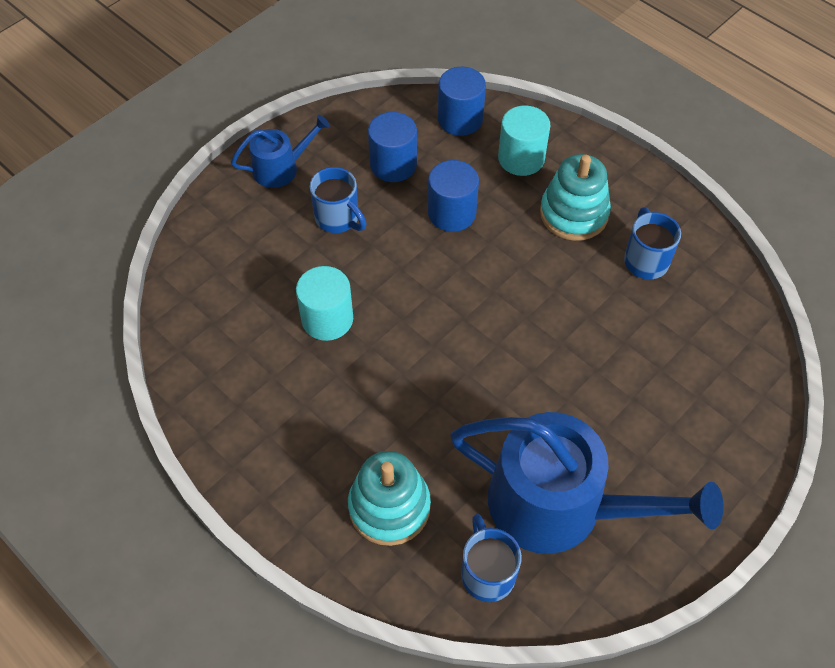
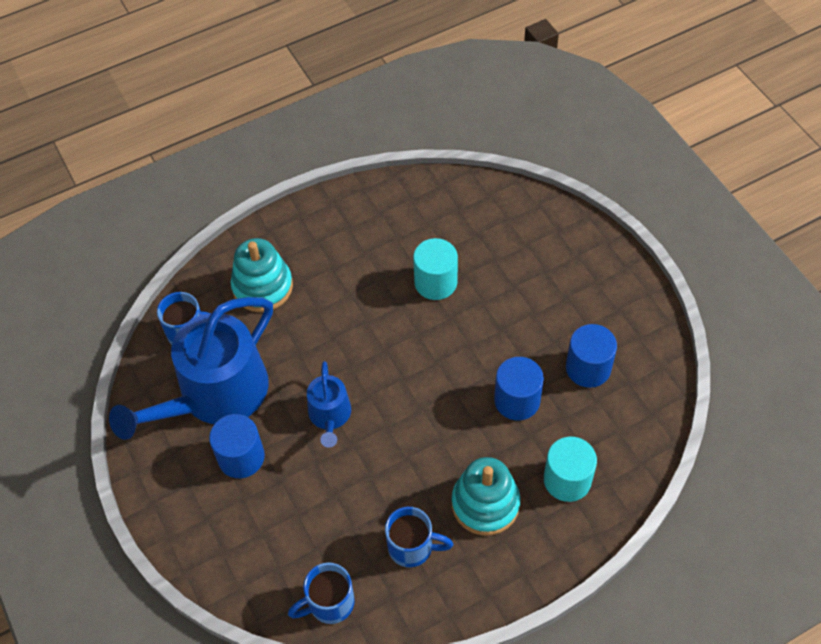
camera: 110 degrees right, 0 degrees up
blue watering can [231,115,330,188] -> blue watering can moved to [307,361,351,448]
blue mug [310,167,367,233] -> blue mug moved to [288,562,355,624]
blue cylinder [438,67,486,136] -> blue cylinder moved to [209,414,265,478]

